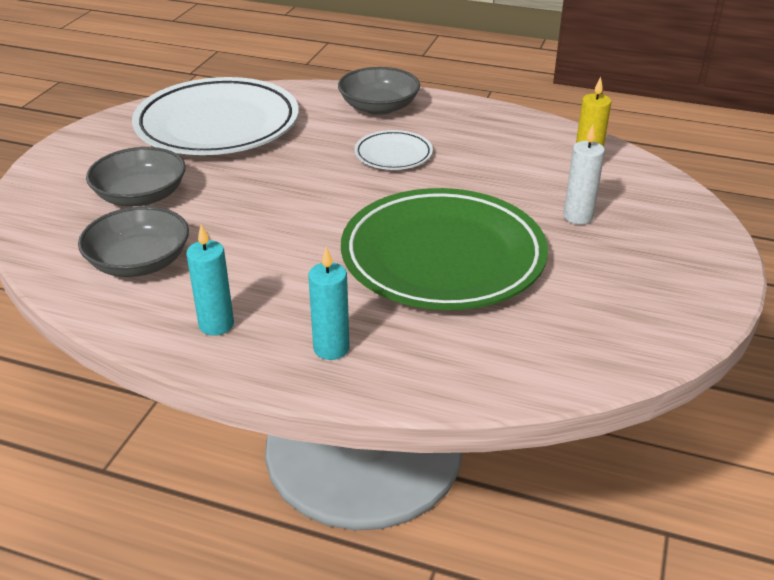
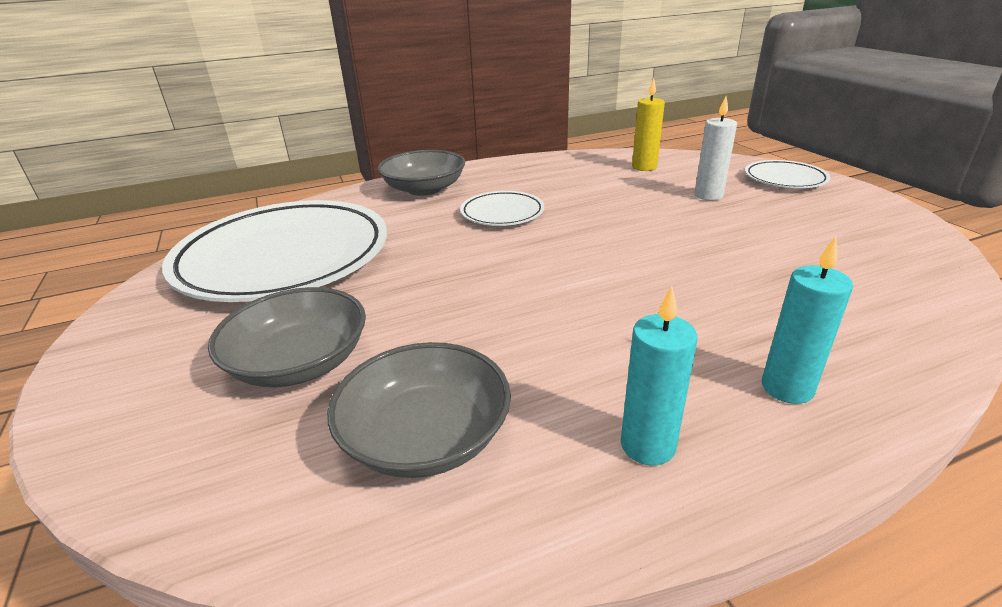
camera: 40 degrees left, 5 degrees down
green plate [341,188,548,310] -> none
none -> white plate [745,160,830,188]

